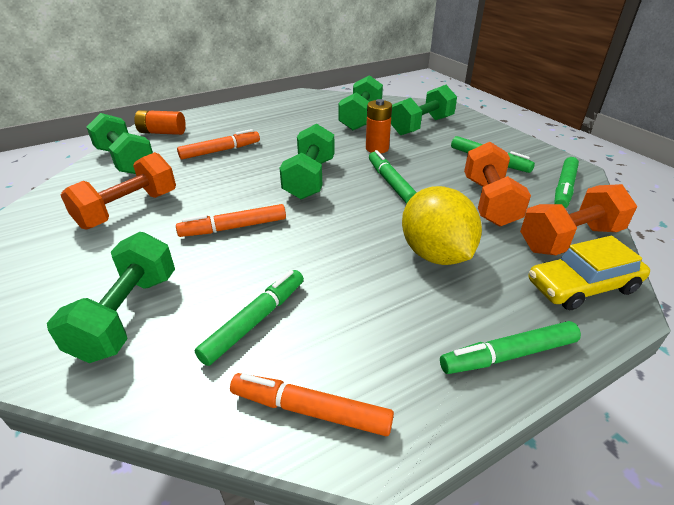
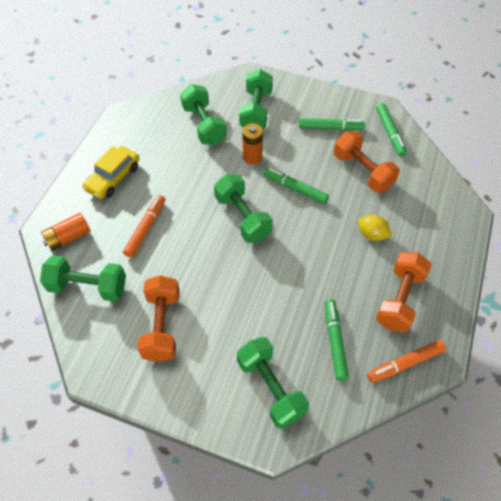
camera: 40 degrees left, 20 degrees up
orange marker [176,204,286,237] -> none
yellow lemon [402,186,482,265] -> yellow lemon [358,215,392,241], size x0.54
green marker [440,321,581,374] -> none
orange dumbbell [520,184,638,255] -> orange dumbbell moved to [376,252,432,332]
yellow car [529,236,650,310] -> yellow car moved to [82,146,139,199]

